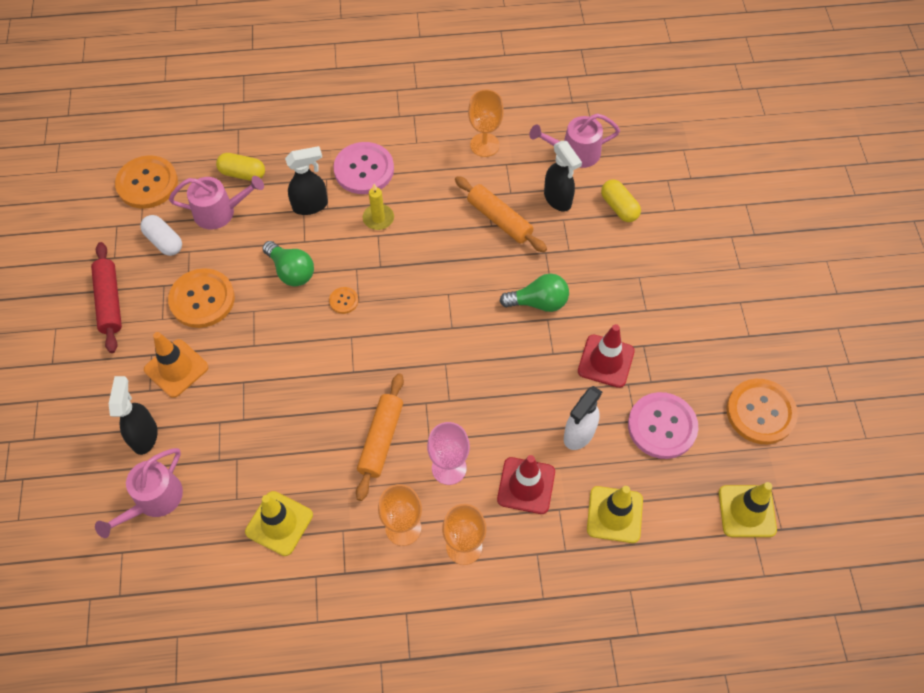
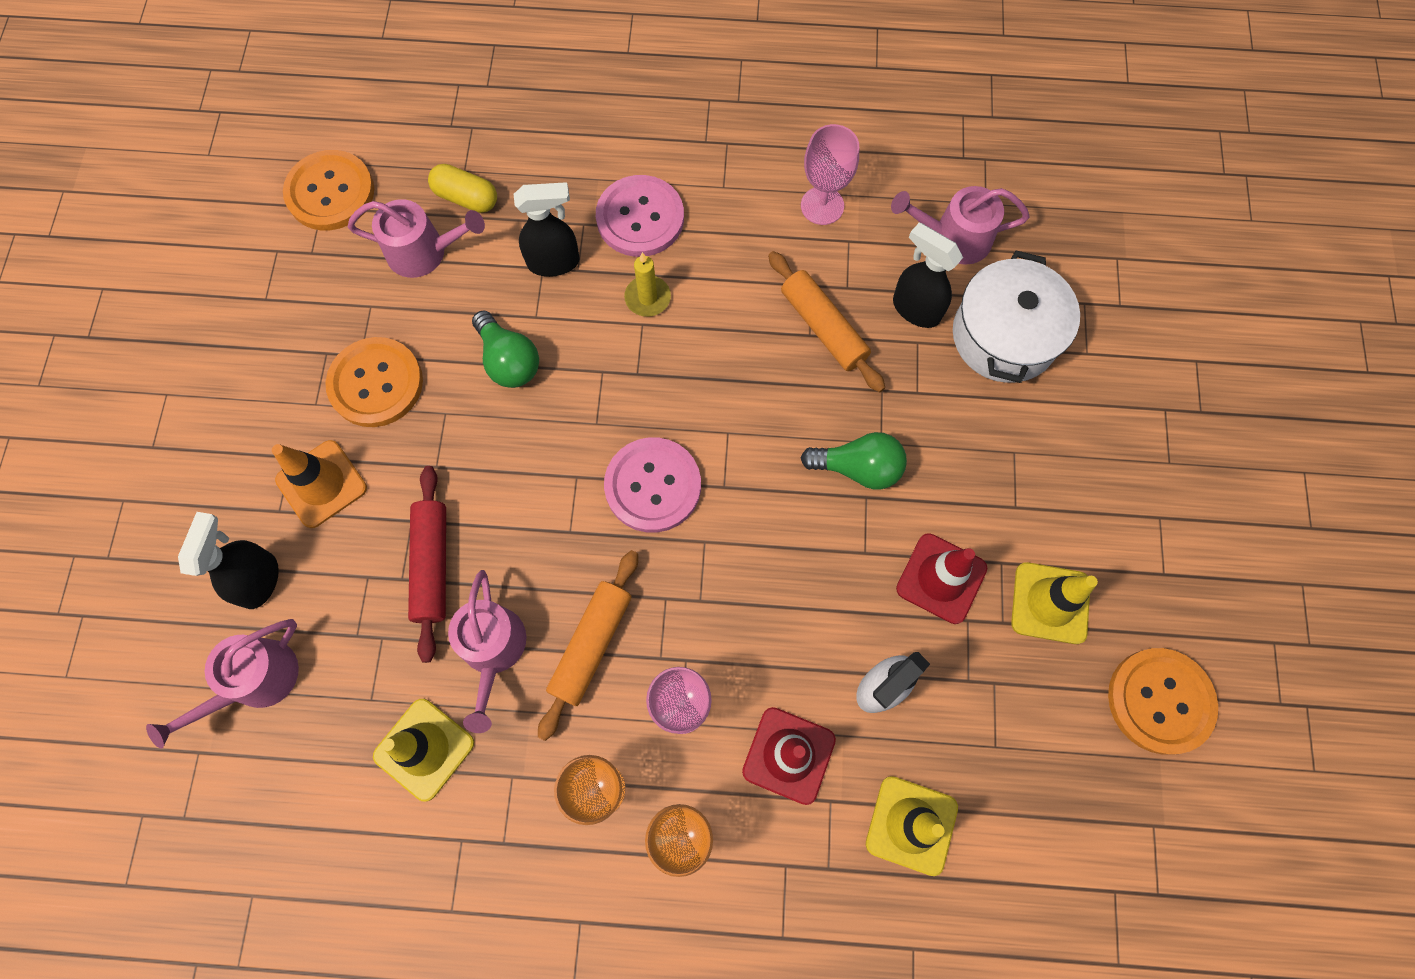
camera: 10 degrees right, 10 degrees up
red rolling pin [91,242,122,353] -> red rolling pin moved to [408,466,446,663]
white capsule [140,215,182,256] -> none
orange button [329,287,358,314] -> none
orange goblet [468,89,504,157] -> pink goblet [801,124,859,225]
black spray bottle [544,141,582,212] -> black spray bottle turned 150 degrees clockwise [893,222,963,328]
yellow capsule [601,180,641,222] -> white pot [953,251,1080,383]
pink button [628,392,698,459] -> pink button moved to [604,437,701,533]
yellow traffic cone [719,482,777,537] -> yellow traffic cone moved to [1011,562,1098,644]
none -> pink watering can [448,570,526,733]

